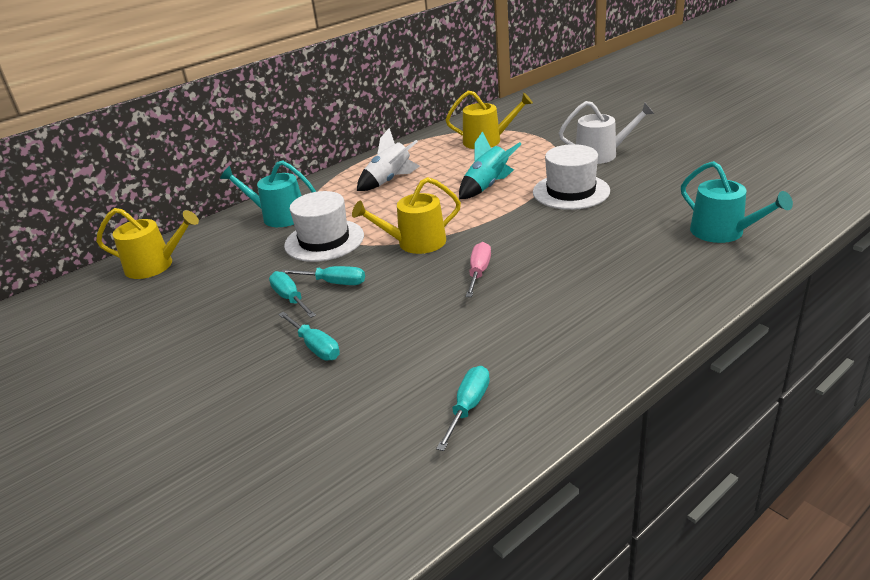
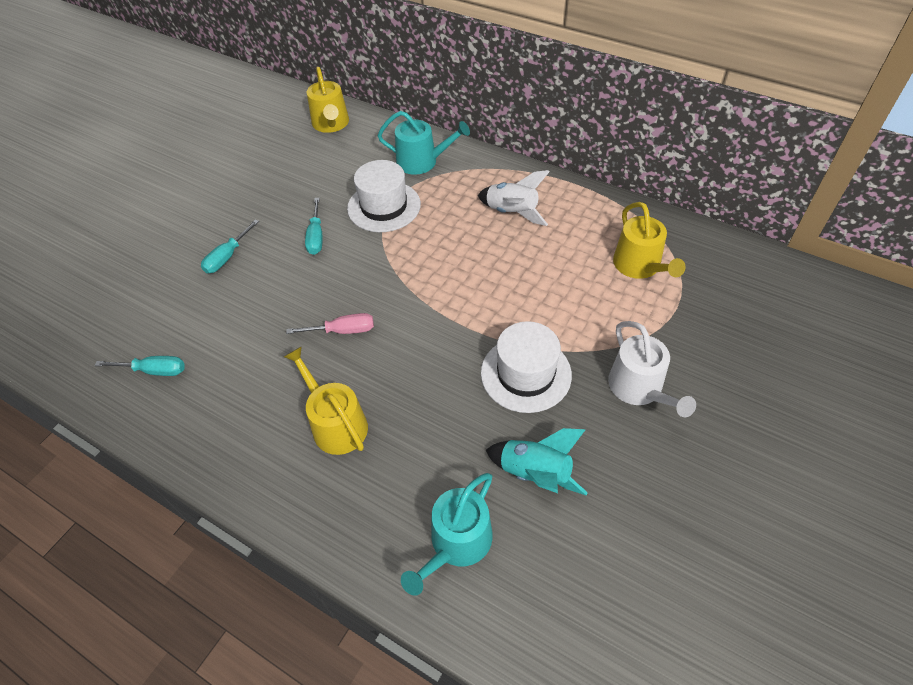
camera: 70 degrees right, 20 degrees up
turquoise watering can [220,160,316,227] -> turquoise watering can turned 105 degrees clockwise [377,111,470,175]
turquoise screwdriver [269,271,316,318] -> none
yellow watering can [352,177,461,254] -> yellow watering can moved to [284,346,368,455]
turquoise rocket [459,131,521,199] -> turquoise rocket moved to [486,428,588,495]

